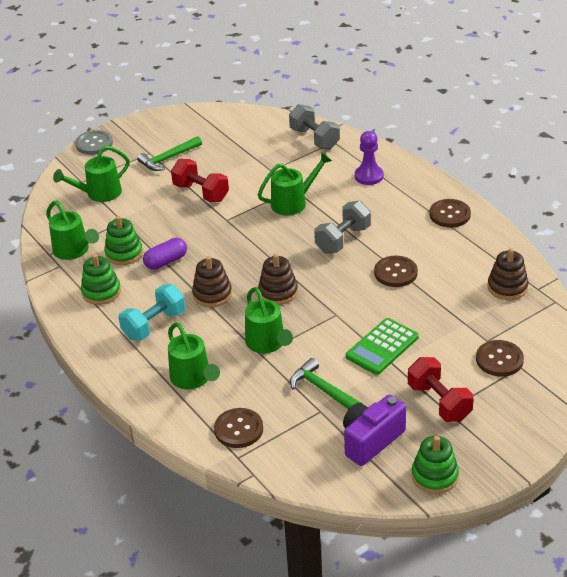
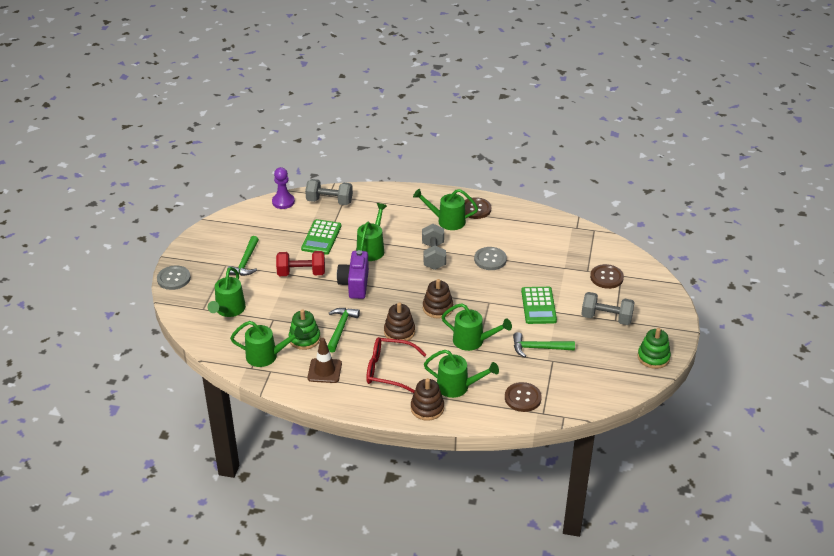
camera: 45 degrees left, 0 degrees up
green stacking toy [81,254,121,305] -> brown traffic cone [308,338,342,383]
turquoise dumbbell [119,284,185,341] -> red glasses [366,337,427,393]
purple capsule [143,238,187,270] -> green hammer [328,308,360,353]
purple camera [343,394,406,466] -> purple camera moved to [337,250,369,299]
purple pawn [355,131,383,185] -> purple pawn moved to [272,167,295,209]
brown button [374,256,418,287] -> grey button [474,247,507,270]
red dumbbell [408,357,474,422] -> grey dumbbell [581,292,635,325]
brown stacking toy [488,248,528,300] -> brown stacking toy moved to [411,378,444,421]
none -> green calculator [301,219,341,255]
none -> green watering can [413,189,478,230]

